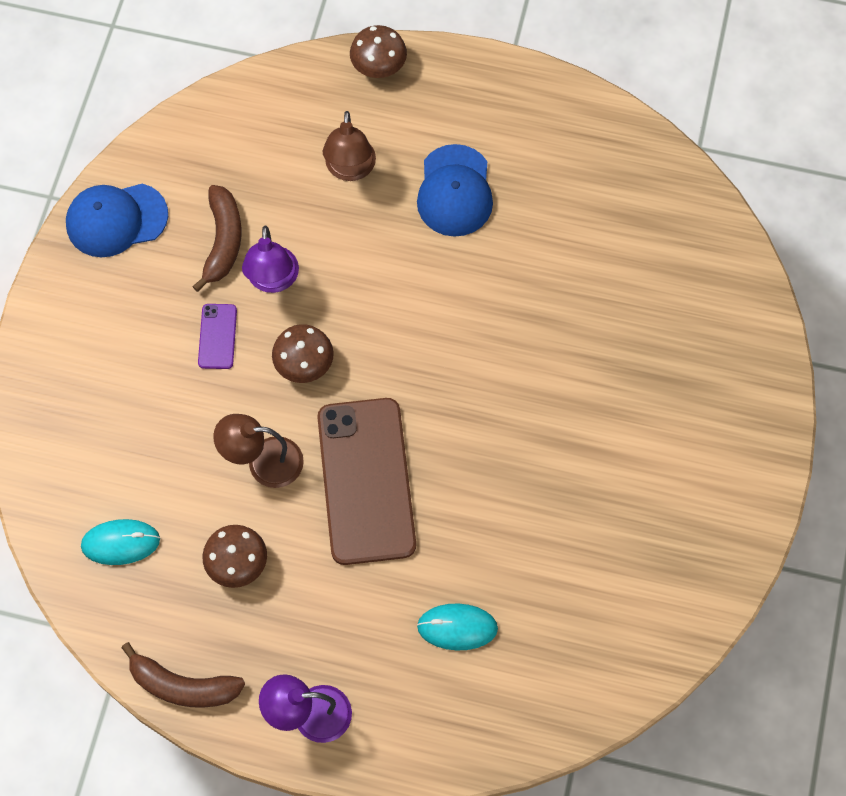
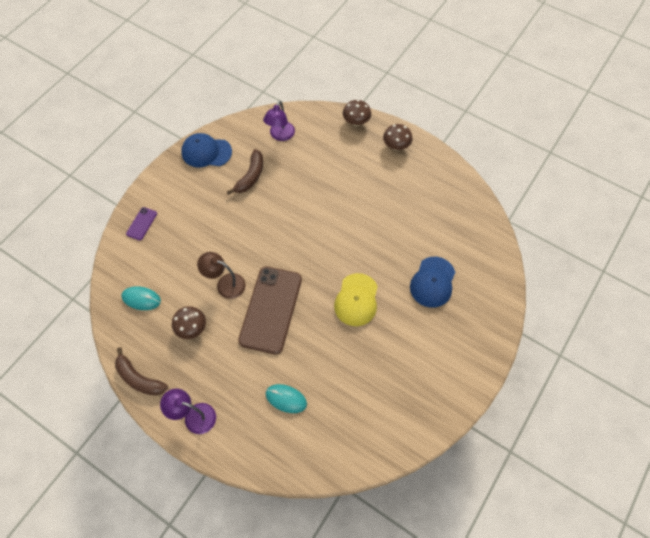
camera: 20 degrees right, 5 degrees down
purple phone [198,304,237,369] -> purple phone moved to [126,207,157,240]
purple lamp [242,226,299,293] -> purple lamp moved to [263,101,295,141]
brown mushroom [272,324,334,383] -> brown mushroom moved to [383,124,413,151]
brown lamp [323,111,376,181] -> none
blue cap [417,144,493,237] -> blue cap moved to [410,257,455,308]
none -> yellow cap [334,273,378,326]

